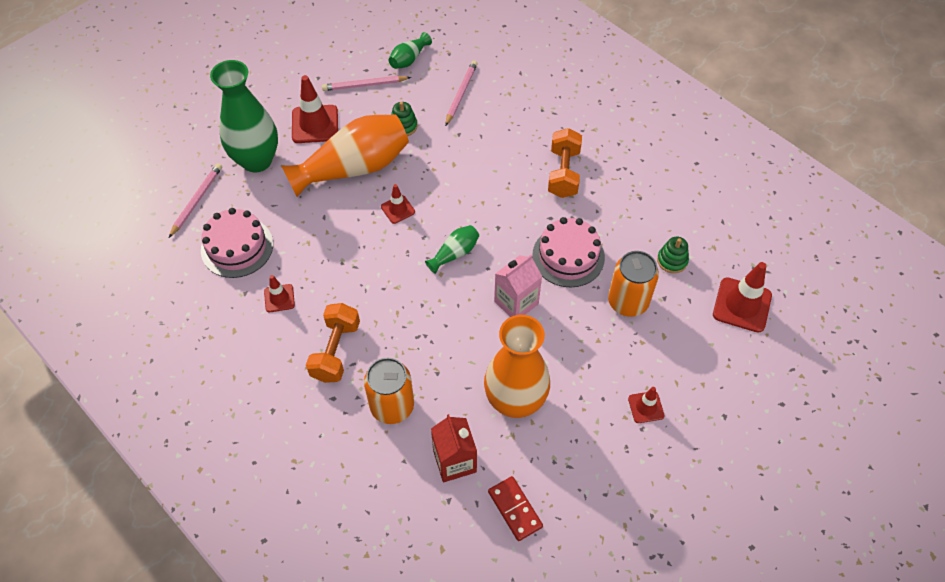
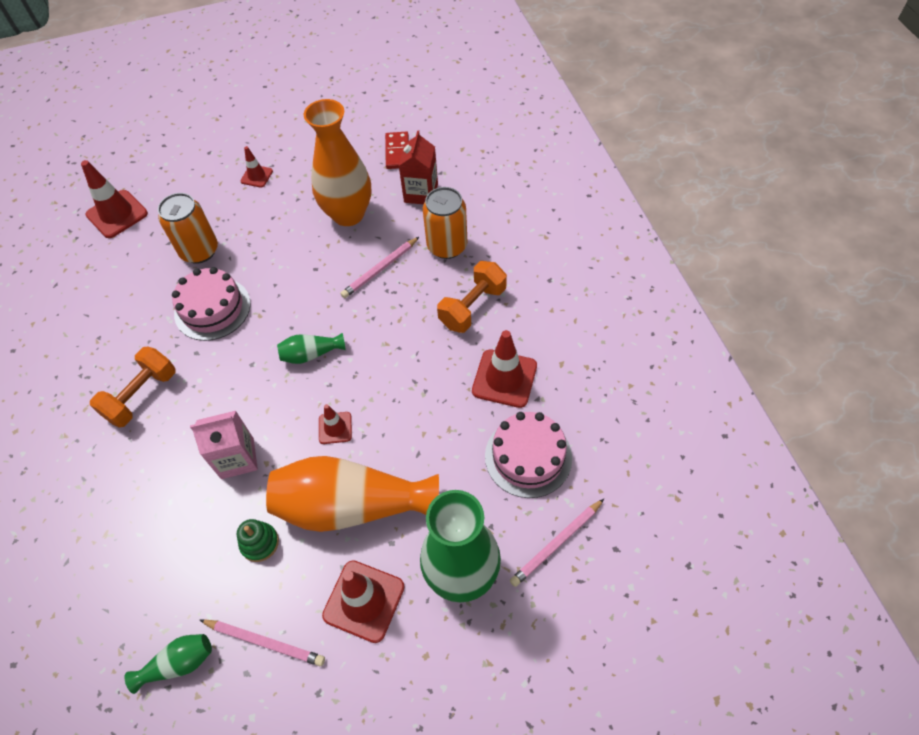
camera: 150 degrees left, 0 degrees up
red traffic cone [264,275,295,312] -> red traffic cone [472,330,537,408], size x1.79
pink pencil [445,60,478,126] -> pink pencil moved to [340,237,419,298]
pink carton [494,254,542,317] -> pink carton moved to [190,411,258,479]
green stacking toy [657,237,689,273] -> none

